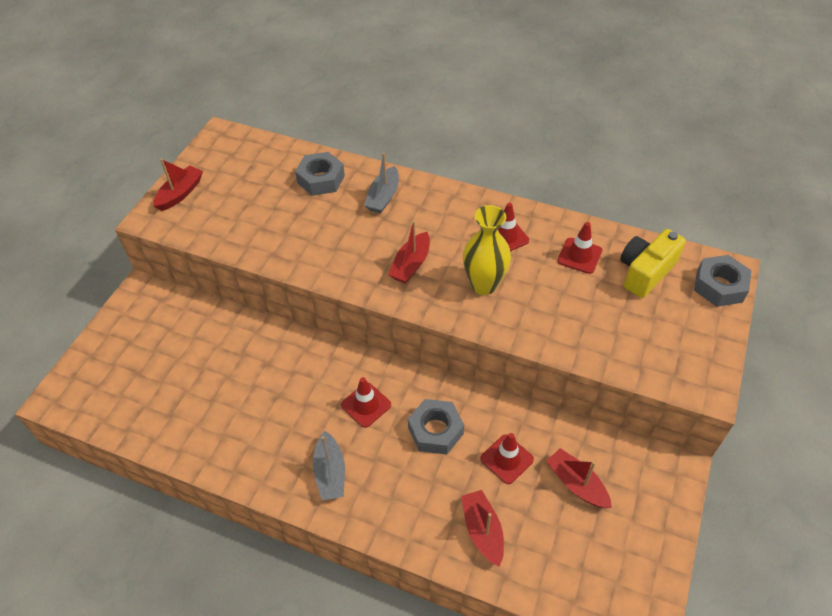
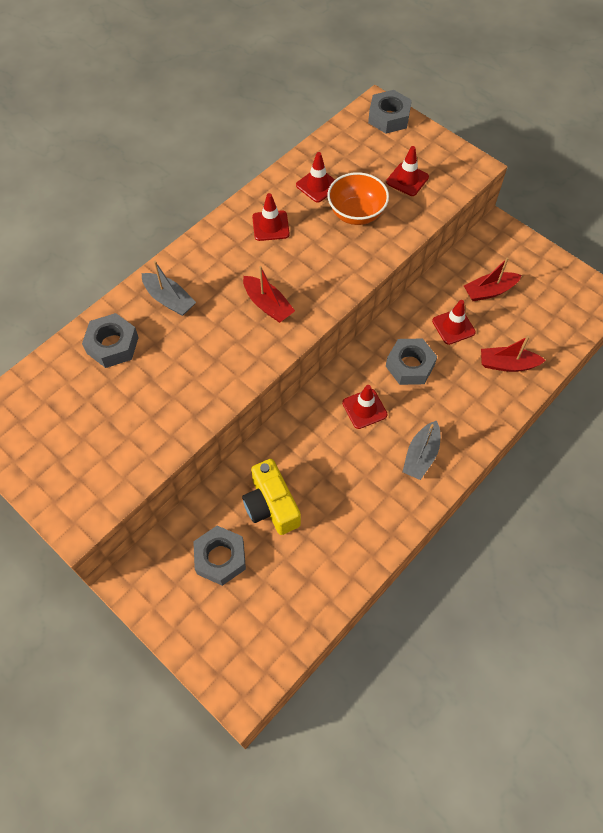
camera: 70 degrees left, 10 degrees up
red boat [153,158,203,211] -> none
grey boat [313,431,345,501] -> grey boat turned 105 degrees clockwise [403,421,440,480]
yellow vase [463,205,511,295] -> none
yellow camera [620,229,686,298] -> yellow camera moved to [242,459,301,535]
none -> grey nut [193,526,246,586]
none -> orange bowl [327,172,389,225]
none -> red traffic cone [386,146,429,196]

